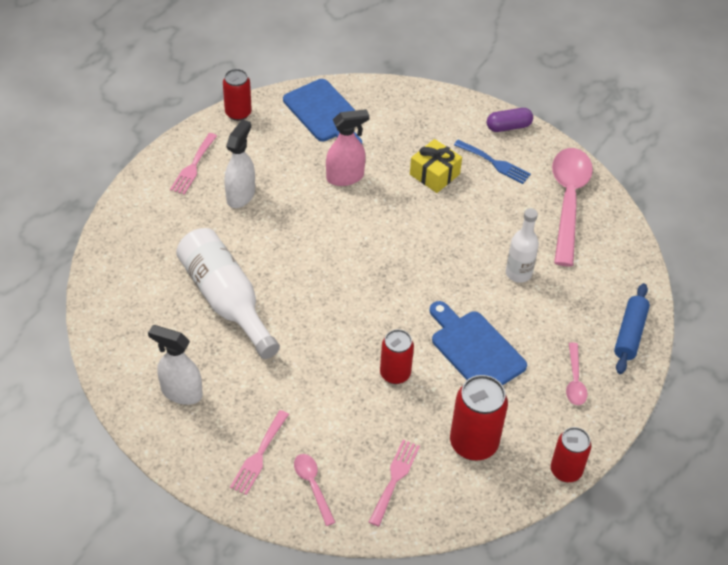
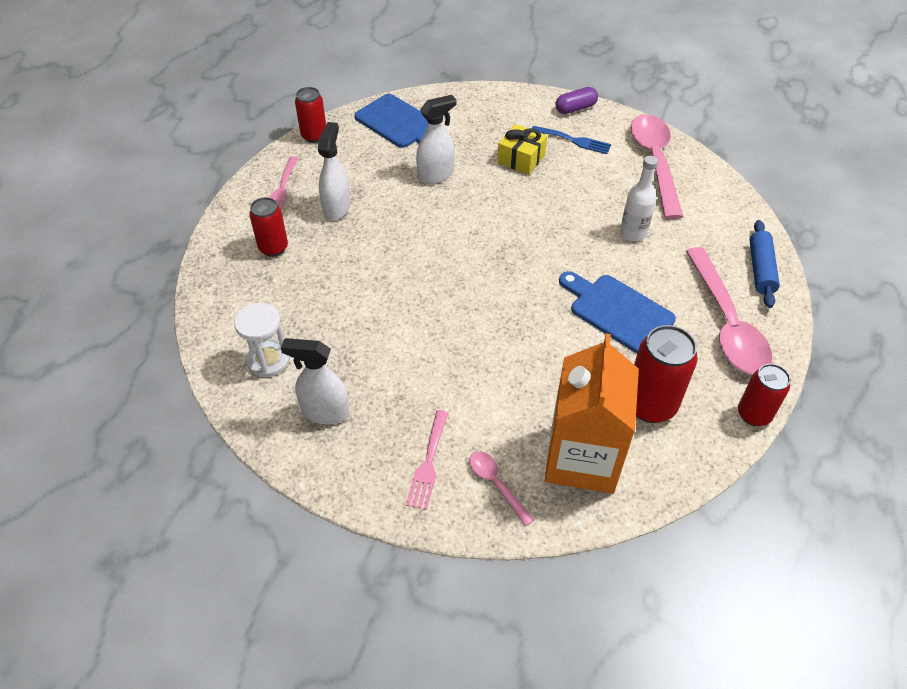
camera: 10 degrees left, 0 degrees up
white bottle [176,228,280,359] -> none
pink spray bottle [326,109,369,186] -> white spray bottle [416,95,457,184]
pink fork [369,440,420,527] -> orange carton [545,334,639,493]
red can [380,329,414,384] -> red can moved to [249,197,288,257]
pink spoon [566,343,588,405] -> pink spoon [686,247,772,374], size x2.16
none -> white hourglass [234,302,290,377]

